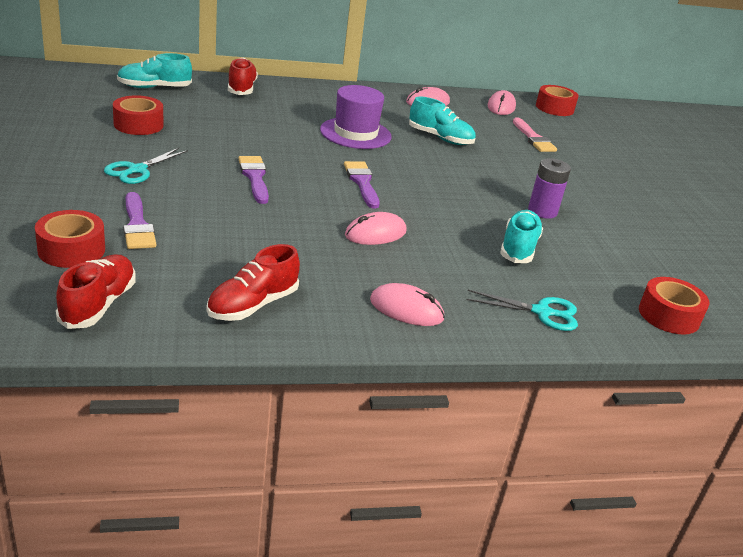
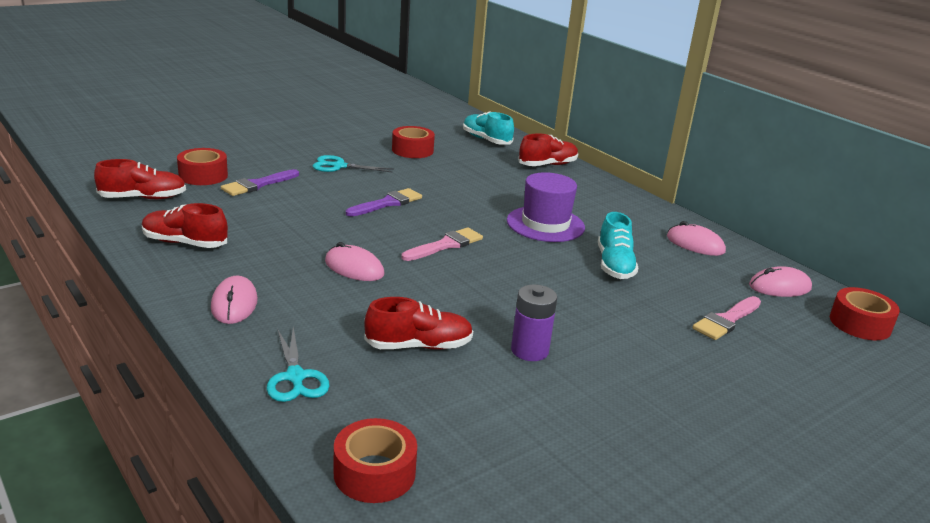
camera: 65 degrees right, 5 degrees down
purple brush [344,161,380,208] -> pink brush [401,227,483,261]
turquoise shoe [500,210,543,263] -> red shoe [364,297,473,350]

